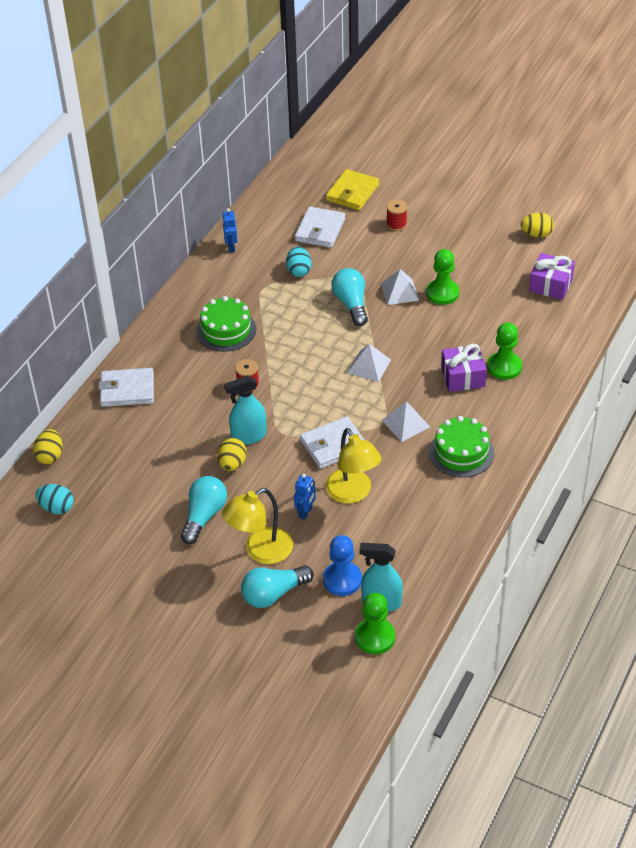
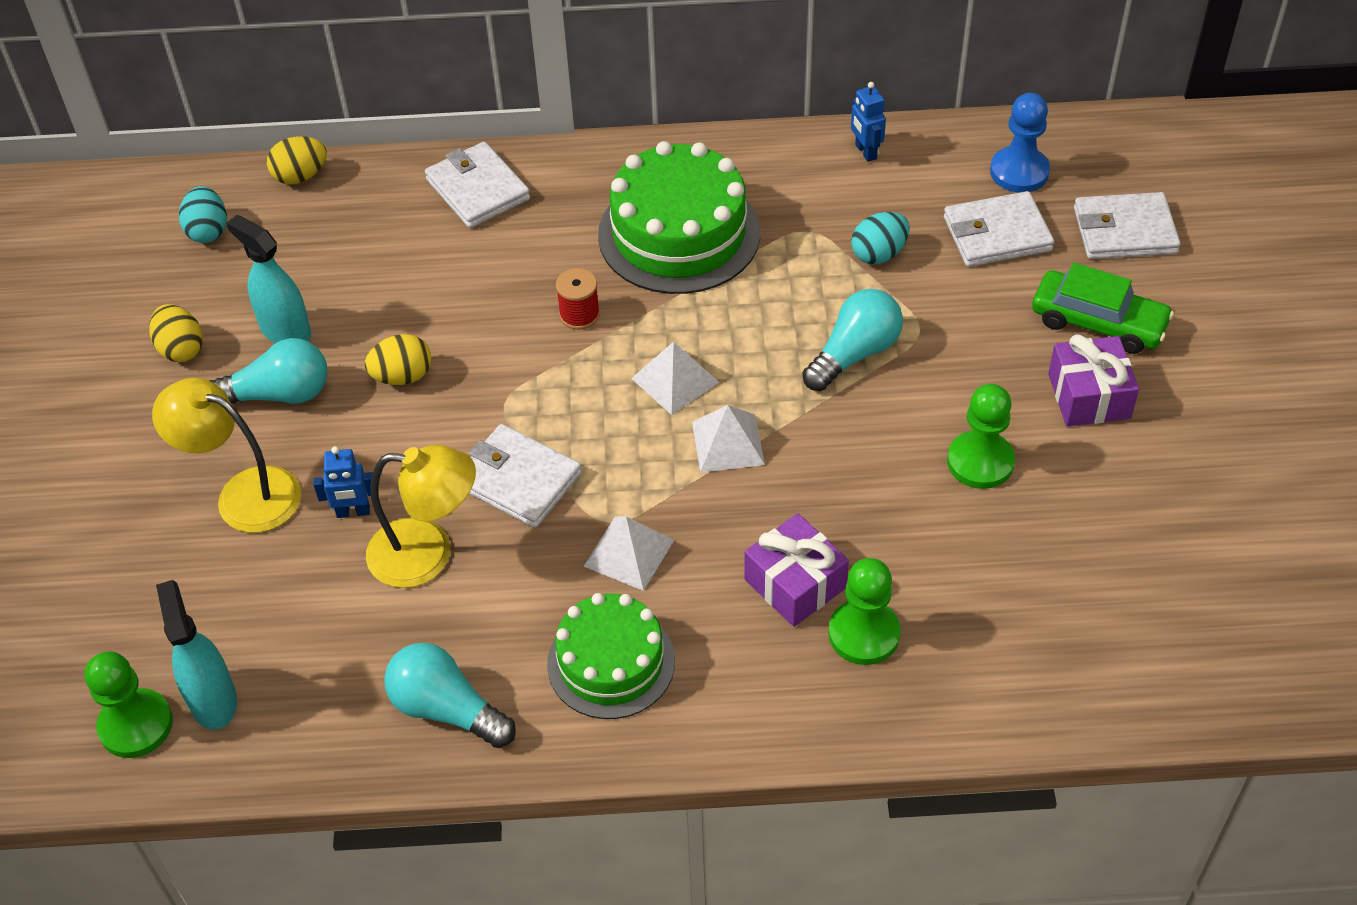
camera: 60 degrees right, 5 degrees up
green cake [196,296,256,352] -> green cake [598,141,760,294], size x1.52
blue robot [222,208,238,253] -> blue robot turned 75 degrees counterclockwise [851,82,886,162]
turquoise spray bottle [224,375,267,445] -> turquoise spray bottle moved to [226,215,311,343]
turquoise light bulb [241,565,314,608] -> turquoise light bulb moved to [384,643,516,748]
blue pawn [323,535,362,596] -> blue pawn moved to [990,93,1050,193]
yellow lamp [325,428,382,504] -> yellow lamp turned 120 degrees counterclockwise [366,445,476,588]
yellow wallet [326,169,379,210] -> white wallet [1074,192,1181,259]
white pyramid [381,269,419,305] -> white pyramid moved to [631,341,720,415]
red spool [386,200,407,231] -> green car [1032,263,1174,354]
yellow egg [521,212,554,238] -> yellow egg moved to [149,304,203,362]
purple gift [529,253,575,300] -> purple gift moved to [1048,334,1139,427]

